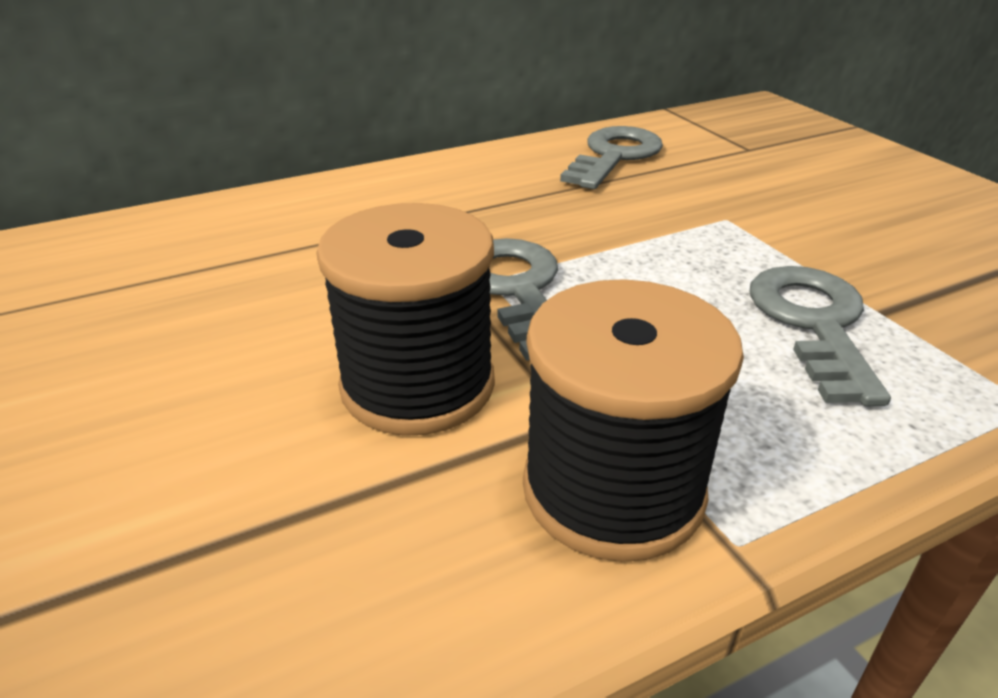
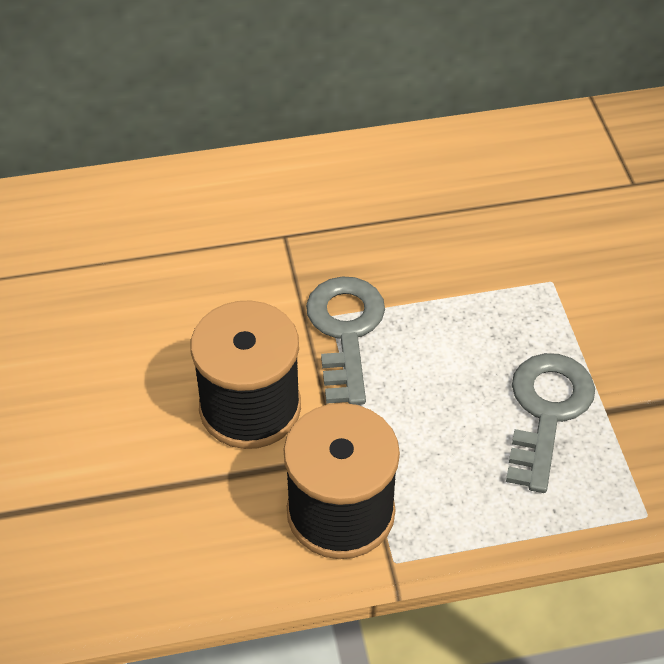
camera: 15 degrees right, 15 degrees up
grey key [560,126,663,189] -> none

